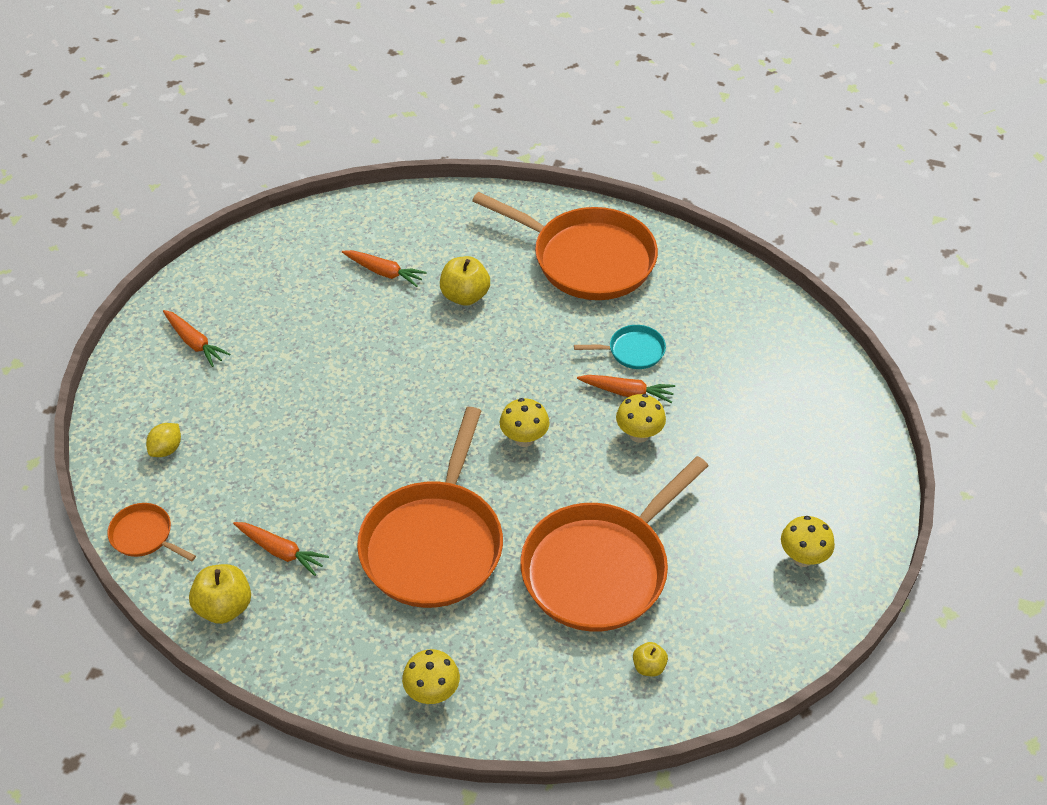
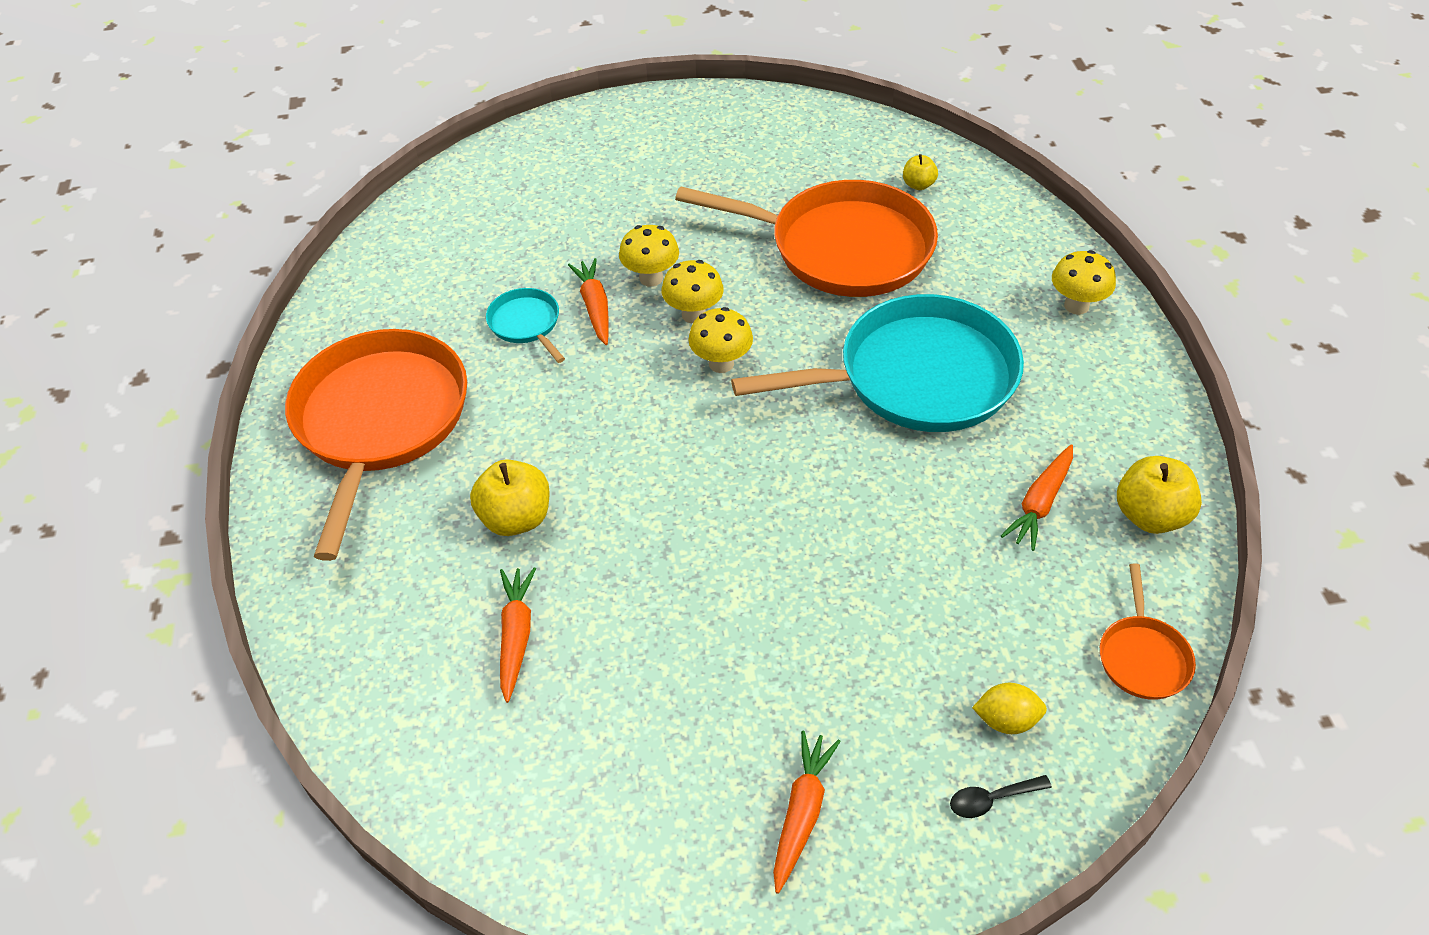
camera: 115 degrees left, 0 degrees up
orange carrot [233,522,329,576] -> orange carrot turned 150 degrees counterclockwise [1001,444,1073,551]
orange pan [357,407,503,608] -> turquoise pan [731,294,1024,432]
yellow mushroom [781,516,835,567] -> yellow mushroom moved to [662,260,724,324]
none -> black spoon [950,775,1052,818]

